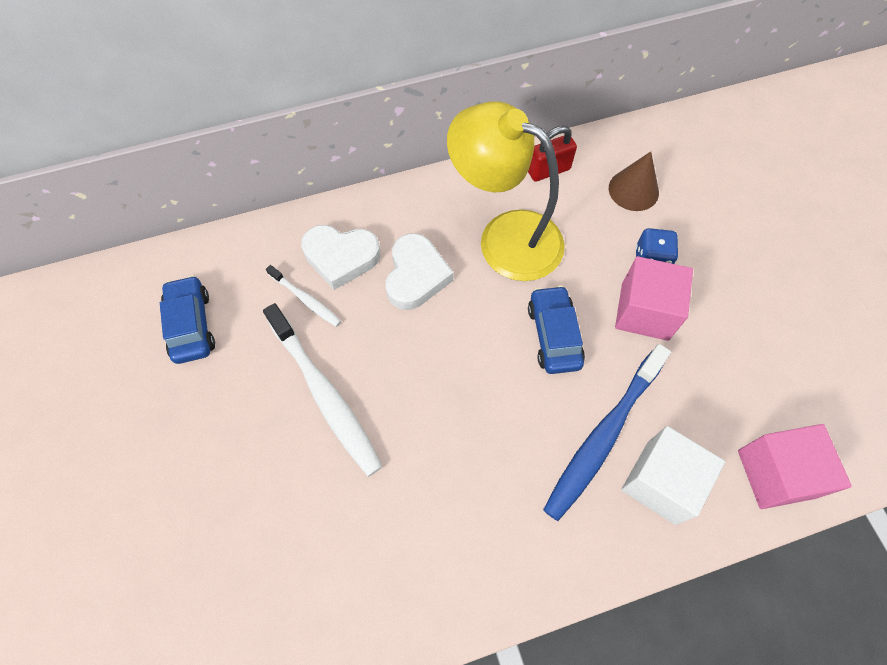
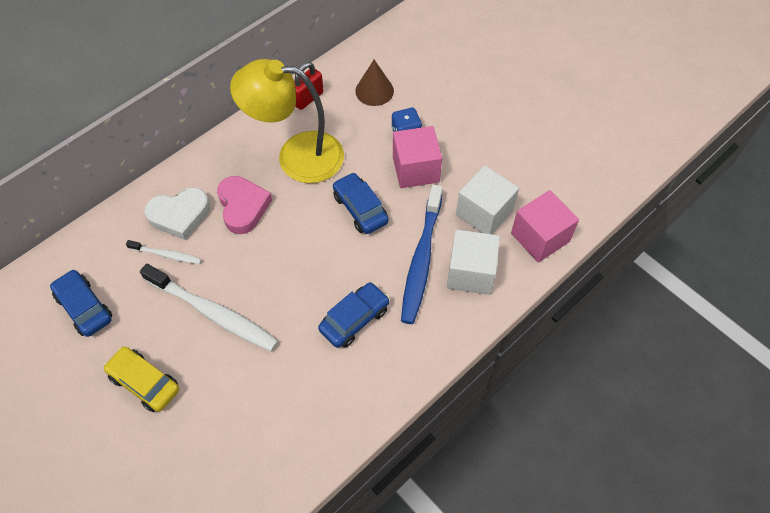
camera: 25 degrees left, 5 degrees down
white heart [385,233,454,310] -> pink heart [217,176,272,234]
none -> yellow car [103,346,179,412]
none -> blue car [318,282,390,348]
none -> white cube [456,166,519,234]

